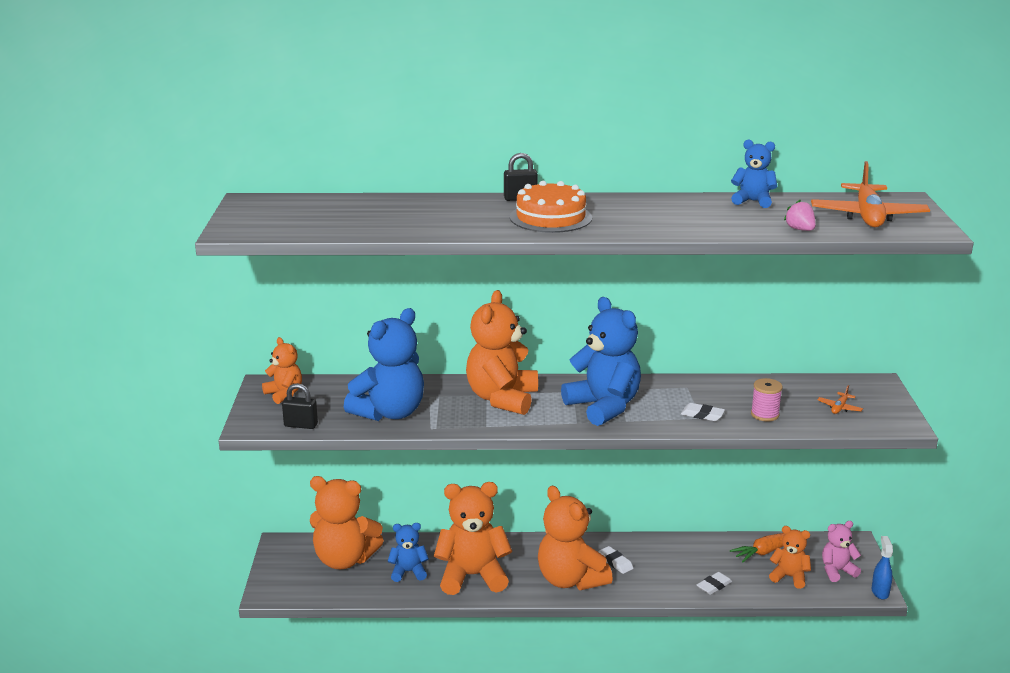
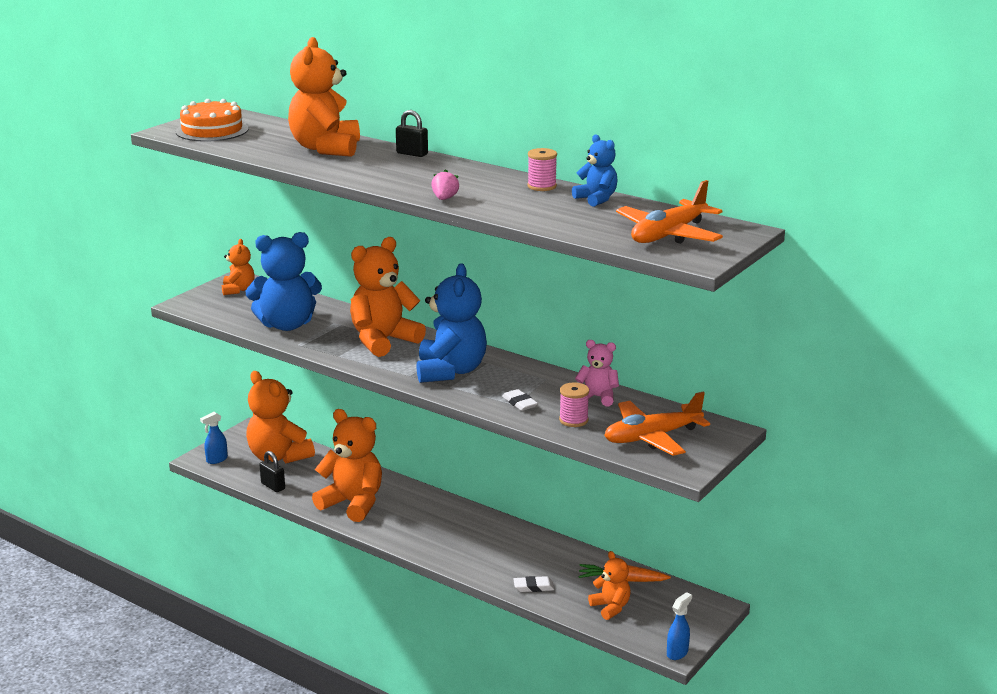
camera: 35 degrees right, 0 degrees up
black padlock [282,383,318,429] -> black padlock moved to [260,451,285,492]
blue teddy bear [388,523,429,582] -> none
orange cake [510,181,592,233] -> orange cake moved to [176,99,249,142]
orange teddy bear [538,486,613,590] -> orange teddy bear moved to [288,37,360,157]
white eraser [599,546,634,574] -> none
pink strawberry [784,200,816,231] -> pink strawberry moved to [431,169,459,200]
orange plane [817,385,863,414] -> orange plane [604,392,710,456], size x2.36
pink teddy bear [822,521,861,582] -> pink teddy bear moved to [575,340,619,406]
none -> blue spray bottle [200,412,228,464]
none -> pink spool [527,148,557,191]

